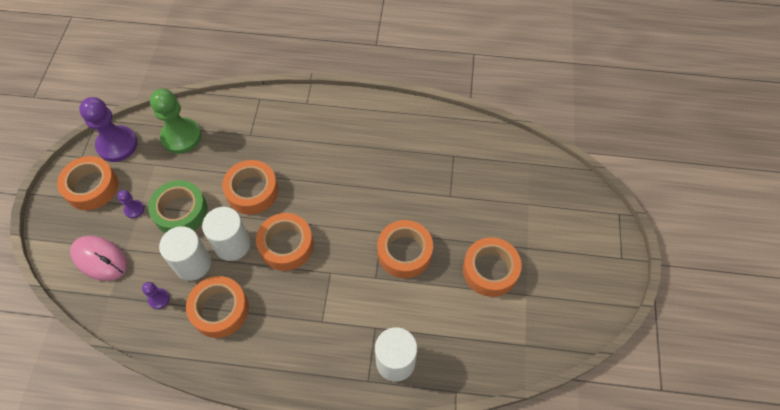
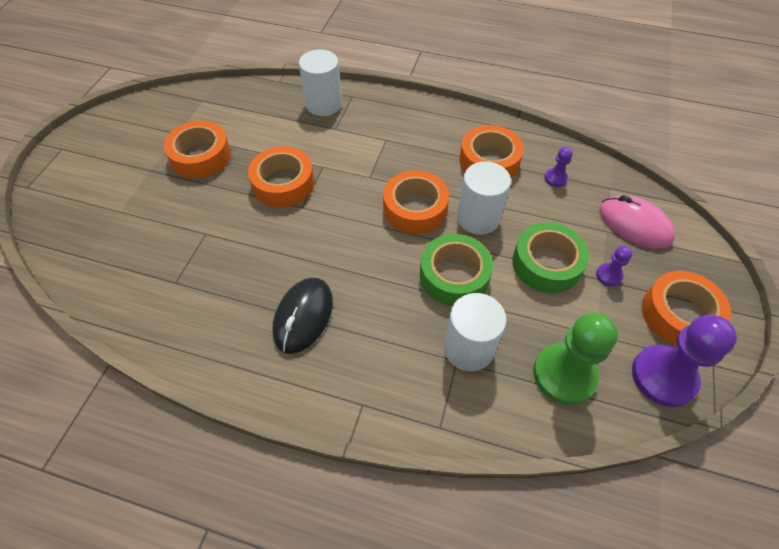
camera: 170 degrees left, 5 degrees down
white cylinder [159,226,211,281] -> white cylinder moved to [444,293,507,371]
orange tape [222,160,278,215] -> green tape [420,234,493,306]
none -> black mouse [273,278,333,354]

